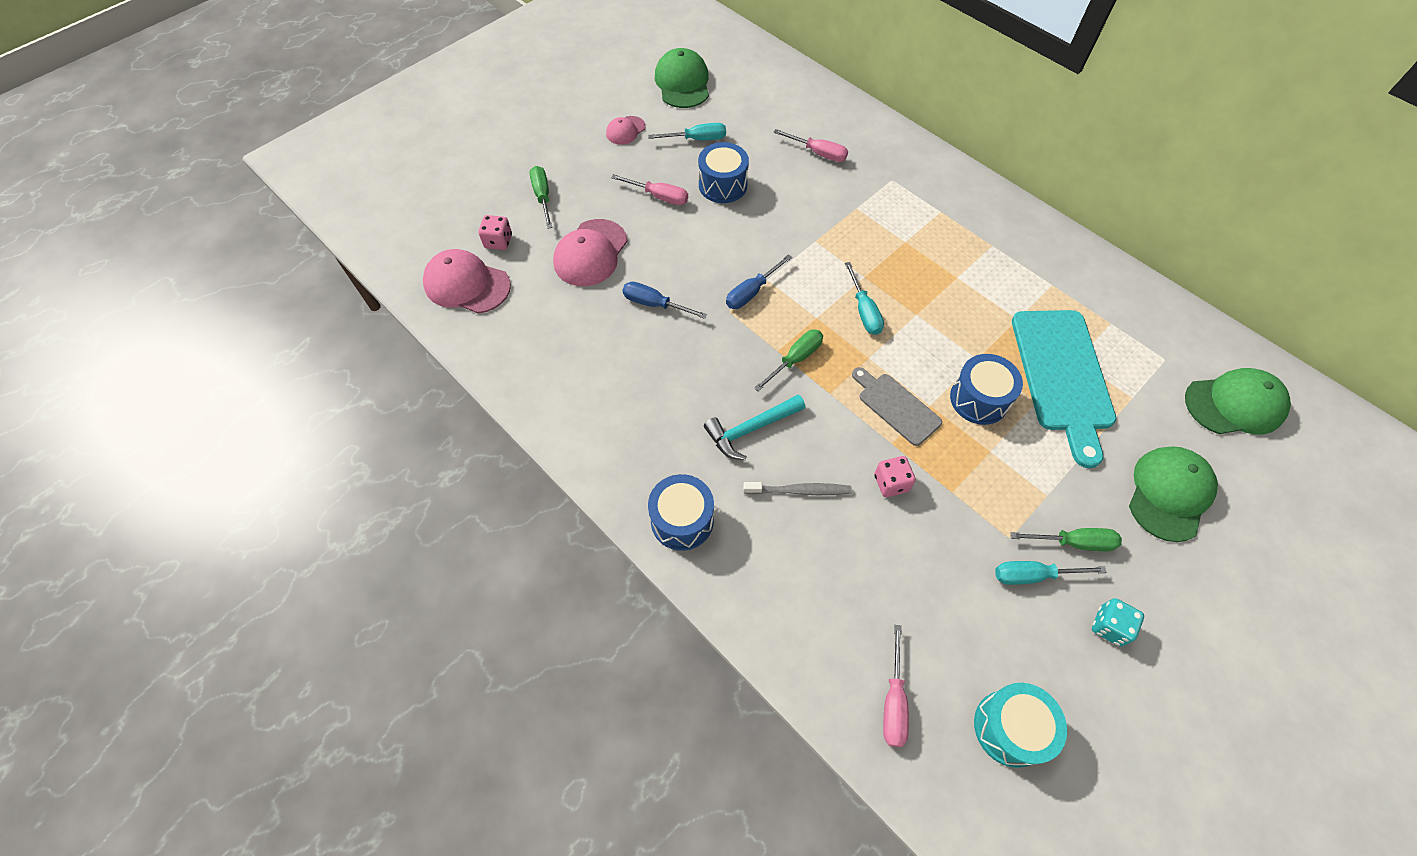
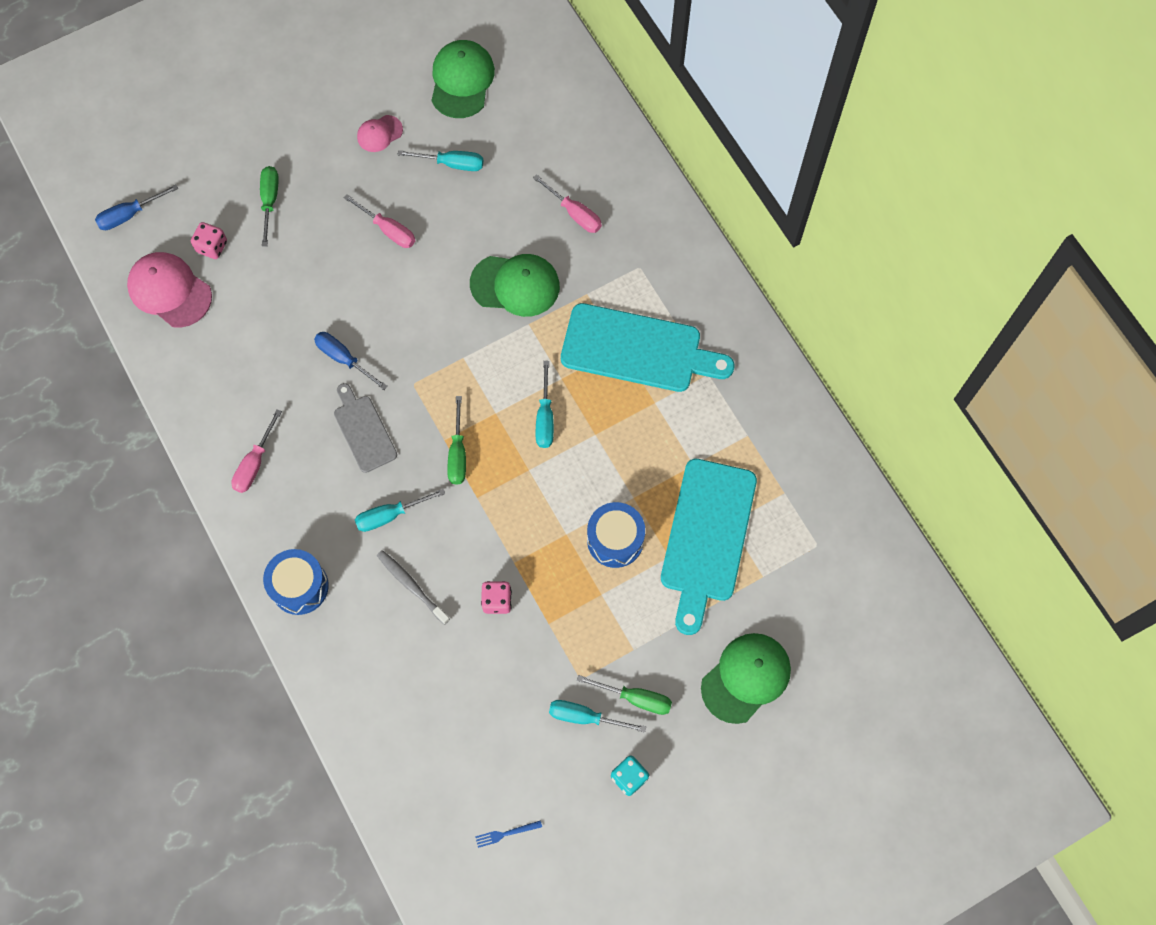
camera: 15 degrees right, 10 degrees up
pink cap [553,219,628,286] -> none
blue drum [698,142,749,203] -> none
turquoise hammer [704,395,805,460] -> turquoise screwdriver [355,489,445,532]
blue screwdriver [726,254,792,309] -> blue screwdriver moved to [95,185,178,230]
grey toothbrush [743,482,852,495] -> grey toothbrush turned 150 degrees counterclockwise [377,550,450,625]
green screwdriver [754,330,823,392] -> green screwdriver turned 120 degrees clockwise [447,396,466,485]
grey cutting board [852,367,942,446] -> grey cutting board moved to [334,383,397,473]
pink screwdriver [883,625,909,747] -> pink screwdriver moved to [231,409,282,493]
turquoise drum [974,683,1067,768] -> blue fork [475,820,542,848]
green cap [1185,368,1291,434] -> green cap moved to [470,254,560,317]
none -> turquoise cutting board [561,303,734,392]

